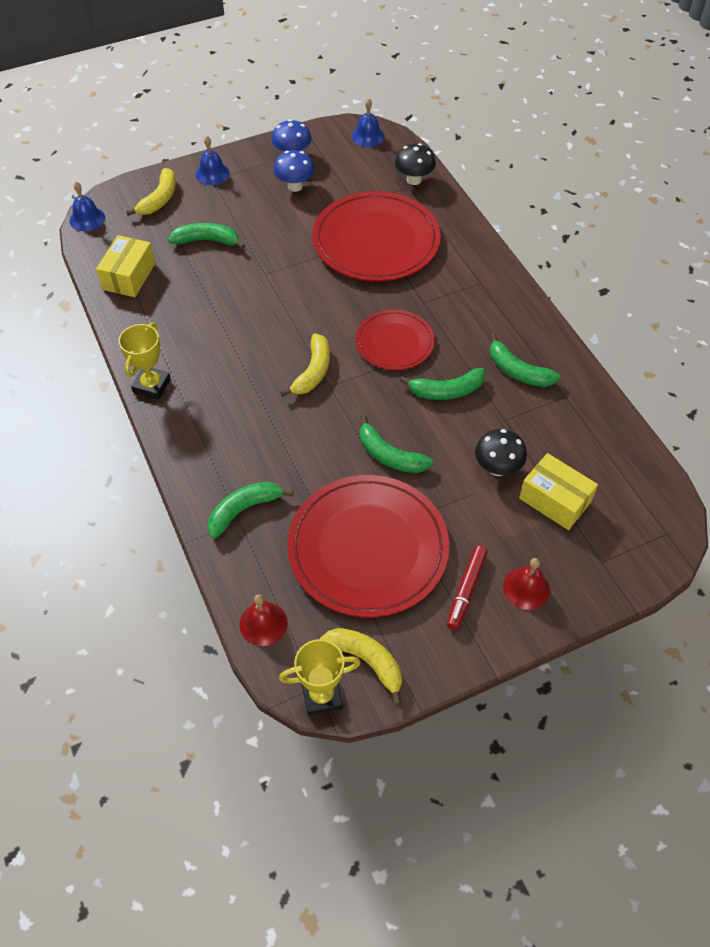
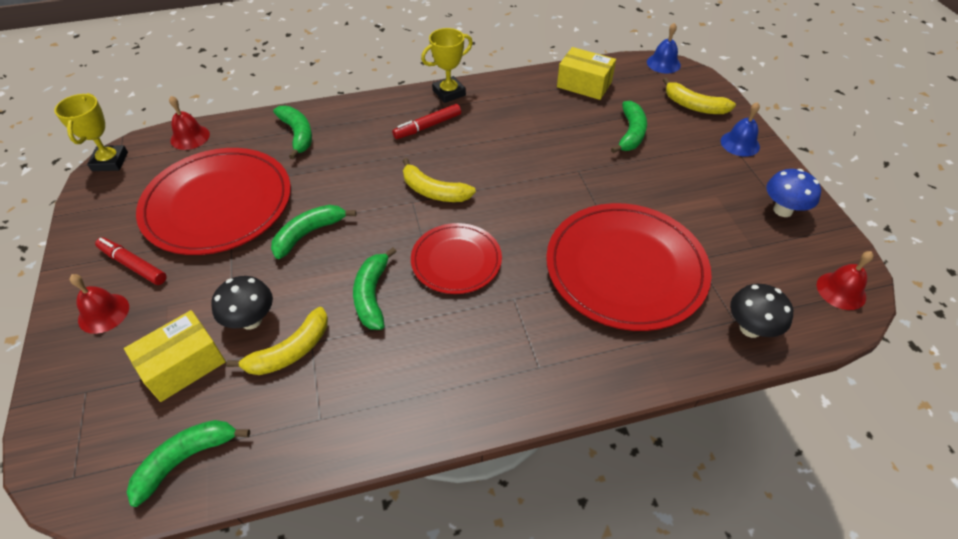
camera: 100 degrees right, 5 degrees down
yellow trophy [119,323,171,400] -> yellow trophy turned 60 degrees counterclockwise [421,28,473,103]
blue mushroom [274,150,315,192] -> none
yellow banana [320,628,402,706] -> yellow banana moved to [226,307,328,375]
blue bell [352,98,385,147] -> red bell [817,251,874,310]
green banana [490,333,560,387] -> green banana moved to [127,420,250,507]
none -> red marker [392,104,461,139]

